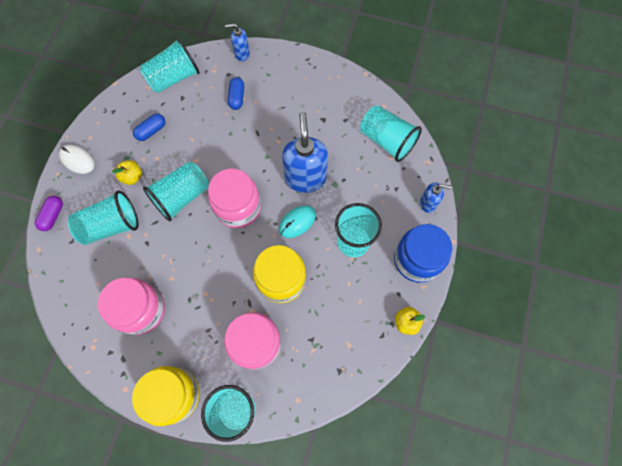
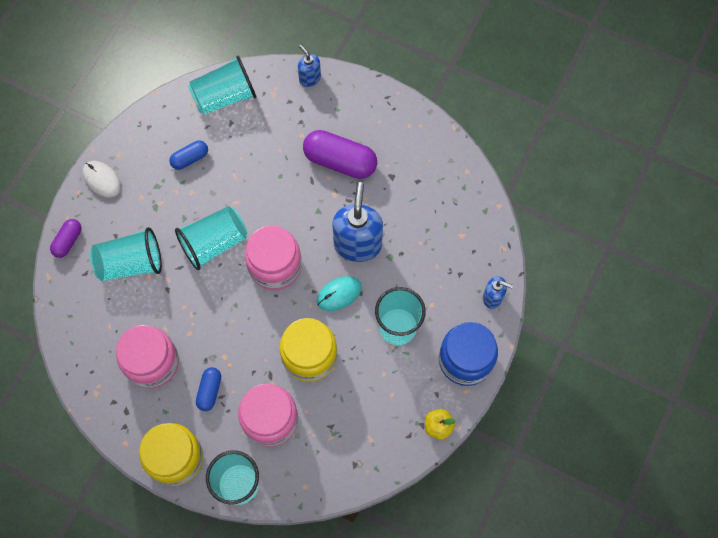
camera: 10 degrees right, 0 degrees up
yellow apple [112,160,142,185] -> none
blue soap dispenser [225,23,250,61] -> blue soap dispenser turned 45 degrees clockwise [298,45,321,87]
blue capsule [228,77,244,110] -> blue capsule moved to [196,367,221,411]
turquoise cup [360,105,422,162] -> none
none -> purple capsule [303,130,377,179]

